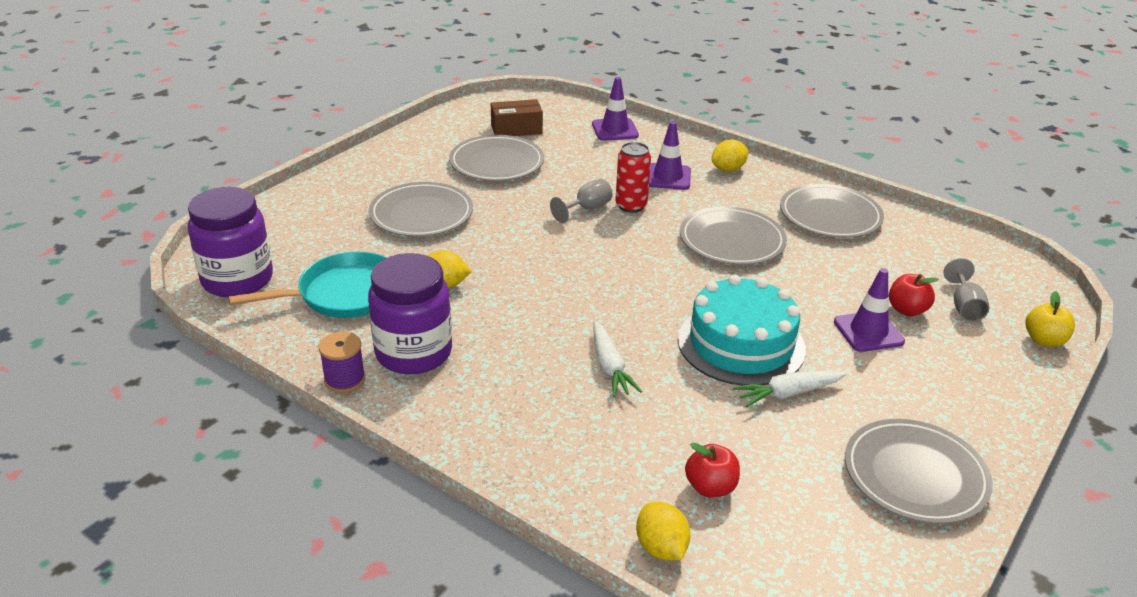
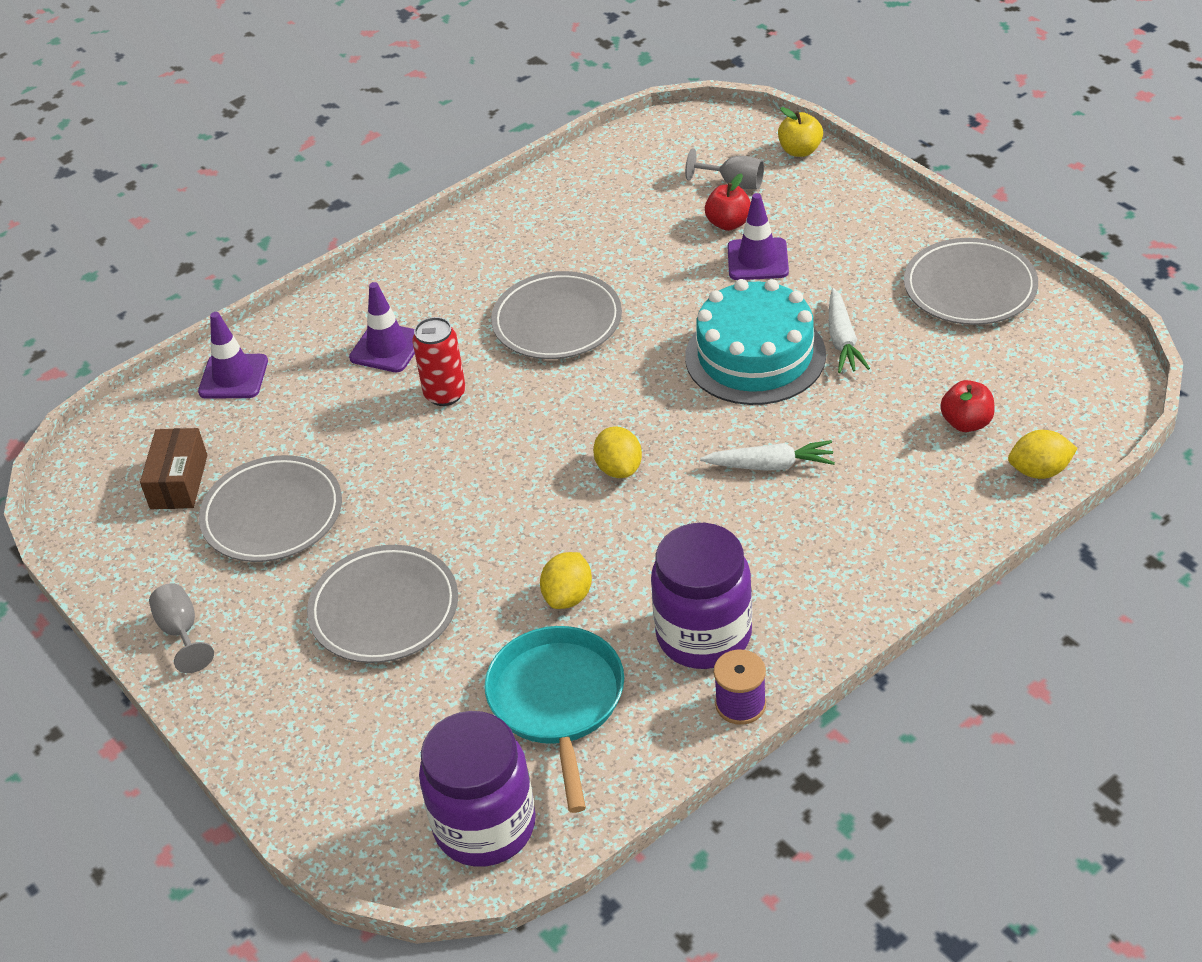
camera: 70 degrees left, 10 degrees up
grey goblet [550,179,612,223] -> grey goblet moved to [149,583,214,673]
yellow lemon [712,140,748,172] -> yellow lemon moved to [593,426,642,478]
grey plate [780,184,884,238] -> none

